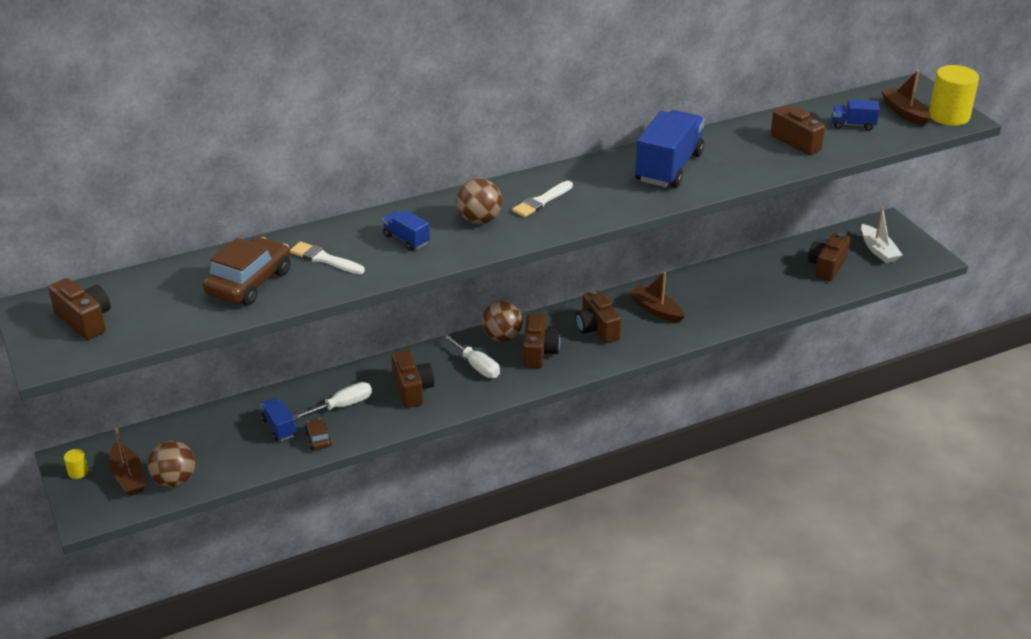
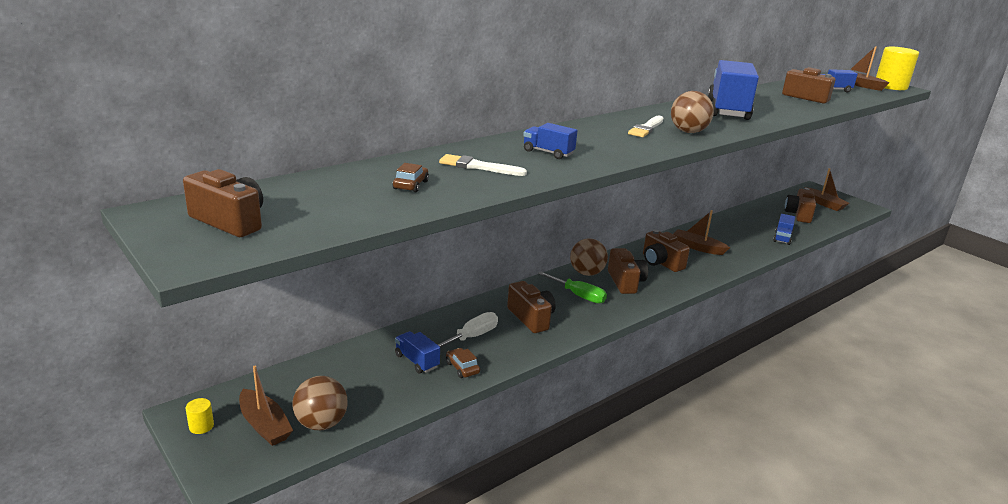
camera: 15 degrees left, 10 degrees down
brown car [203,237,290,306] -> brown car [393,163,429,192], size x0.45
white screwdriver [443,334,500,378] -> green screwdriver [538,272,607,304]
brown ball [457,178,502,224] -> brown ball moved to [671,91,714,133]
white boat [861,207,903,263] -> brown boat [805,168,850,211]
none -> blue truck [773,214,795,245]

